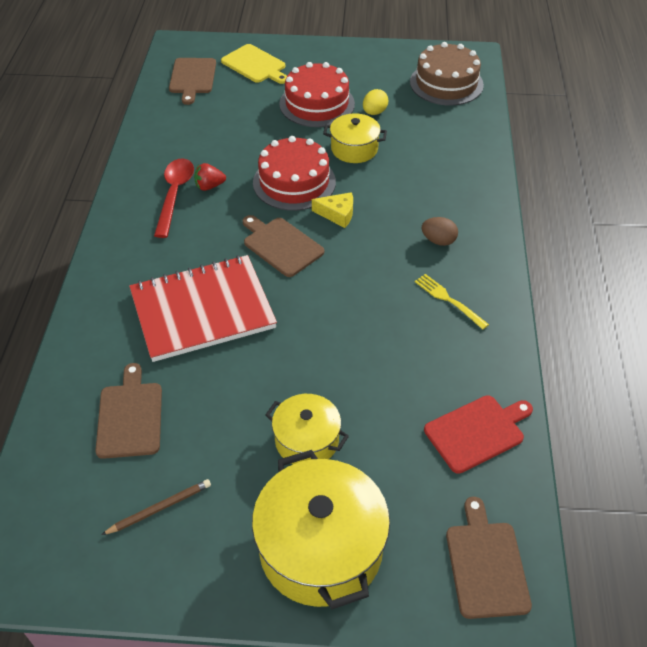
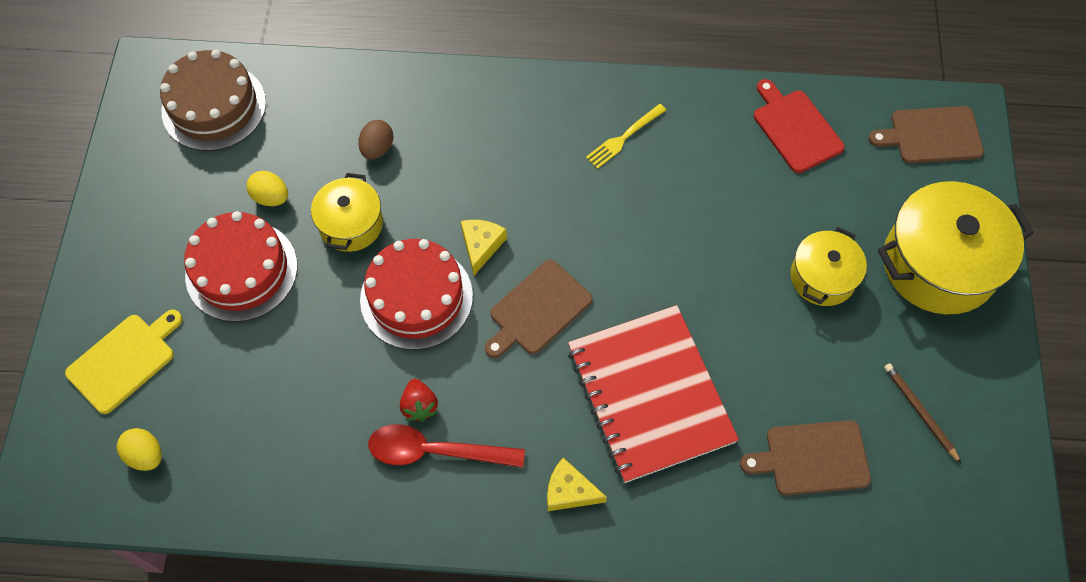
camera: 90 degrees left, 15 degrees up
brown cutting board [169,58,216,105] -> yellow egg [116,428,162,471]
brown egg [421,217,458,246] -> brown egg moved to [358,120,394,160]
none -> yellow cheese [547,458,607,511]

